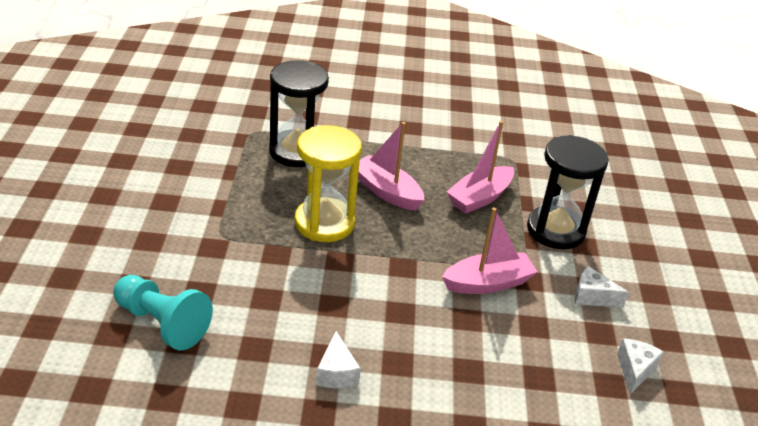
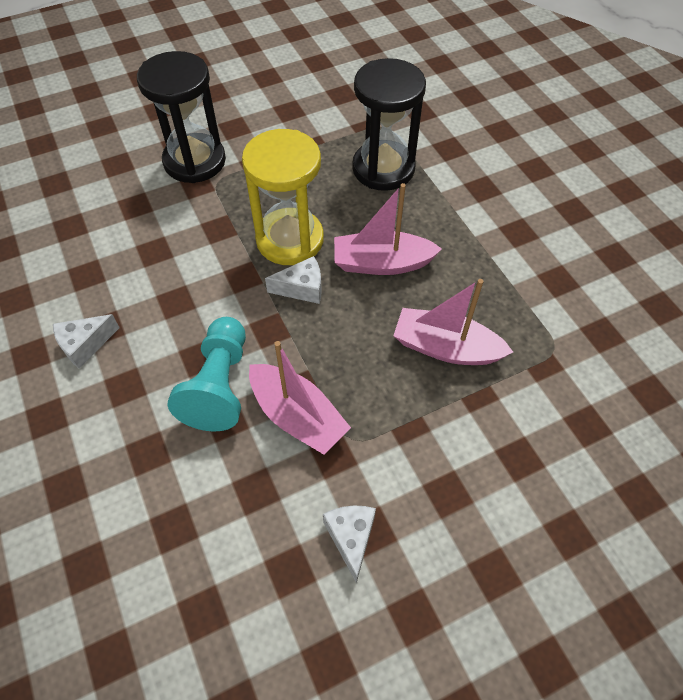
camera: 65 degrees right, 20 degrees up
turquoise pawn [114,275,213,350] -> turquoise pawn moved to [168,317,246,431]
pink boat [358,122,425,211] -> pink boat turned 105 degrees counterclockwise [334,183,442,275]
black hourglass [527,135,609,249] -> black hourglass moved to [137,51,226,183]
white cheese [617,338,664,394] -> white cheese moved to [265,256,322,304]

